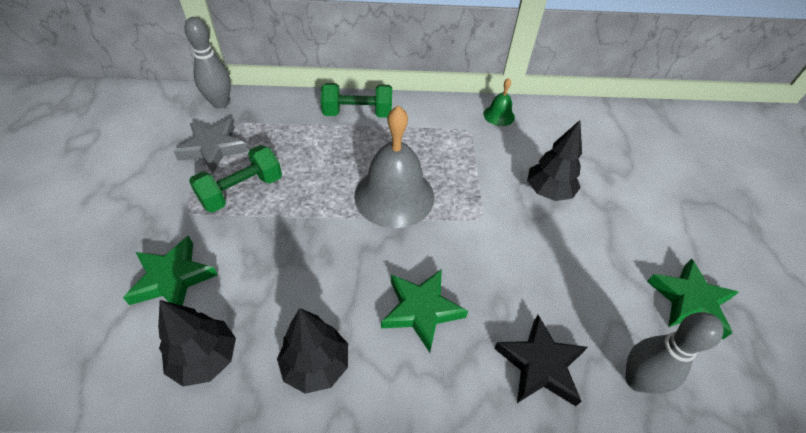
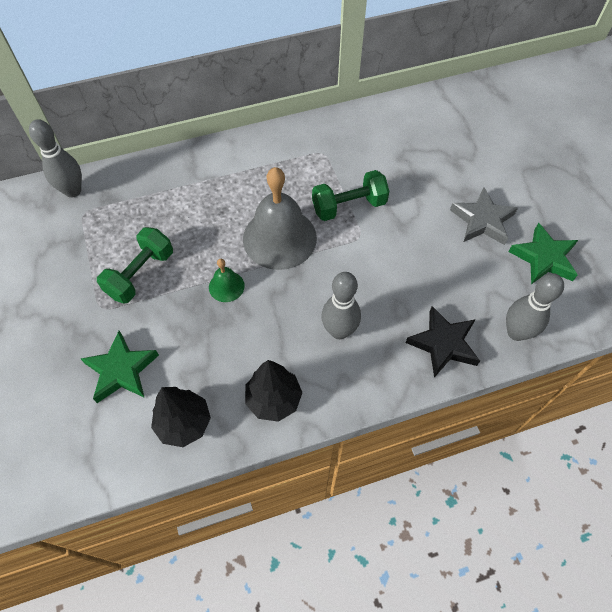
camera: 15 degrees left, 10 degrees up
grey star [174,119,248,173] -> grey star moved to [450,188,518,245]
green dumbbell [321,83,392,118] -> green dumbbell moved to [312,170,389,221]
green star [381,269,468,353] -> grey bowling pin [321,272,361,339]
green bell [484,78,515,126] -> green bell moved to [209,259,245,302]
black tree [527,120,582,201] -> none

